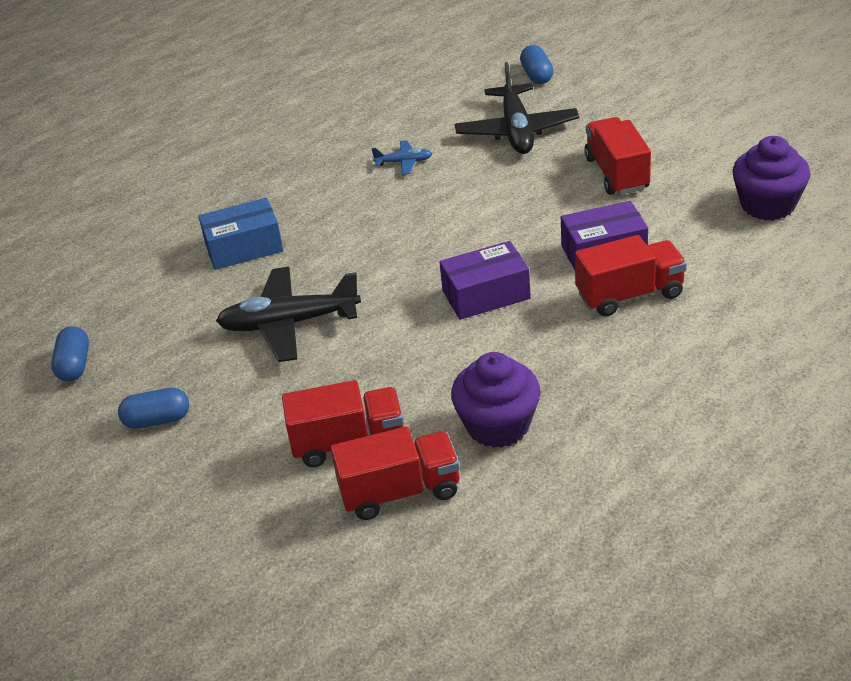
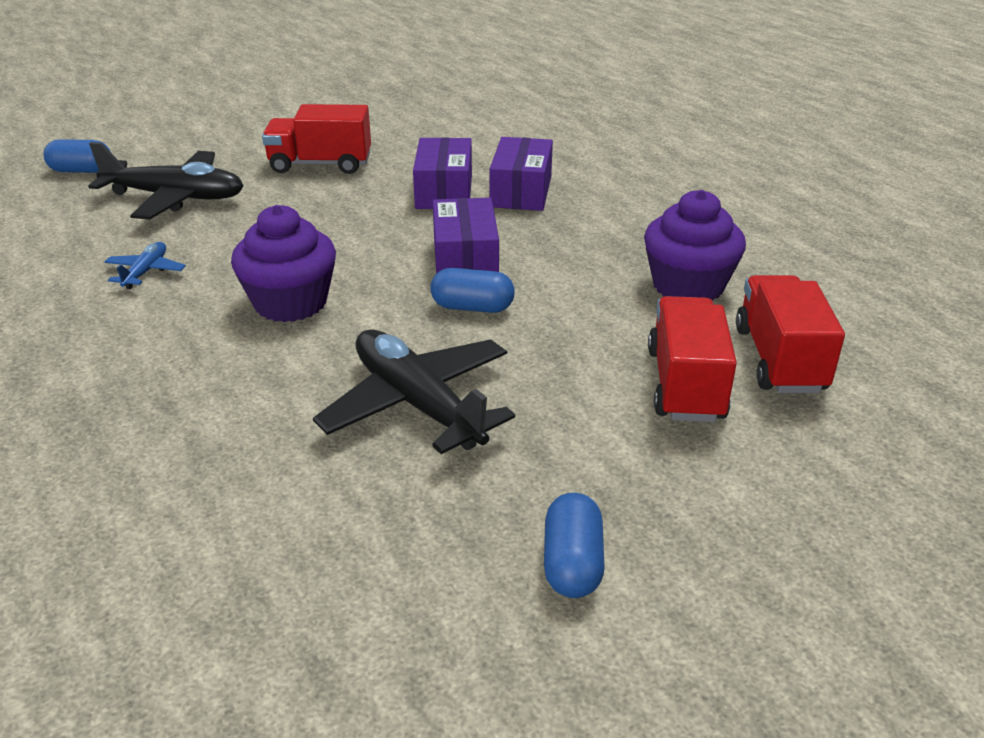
camera: 80 degrees left, 5 degrees down
blue capsule [51,326,89,381] -> blue capsule moved to [430,268,515,313]
blue box [198,198,283,270] -> none
black plane [216,267,361,362] -> black plane turned 135 degrees clockwise [313,329,515,454]
red truck [575,235,687,317] -> purple box [490,137,553,211]
purple cupcake [732,136,810,220] -> purple cupcake moved to [231,205,336,322]

